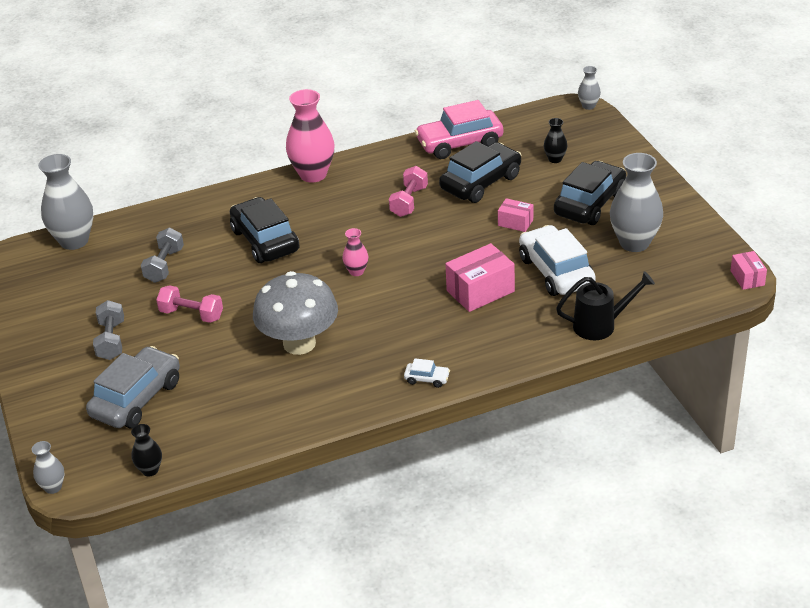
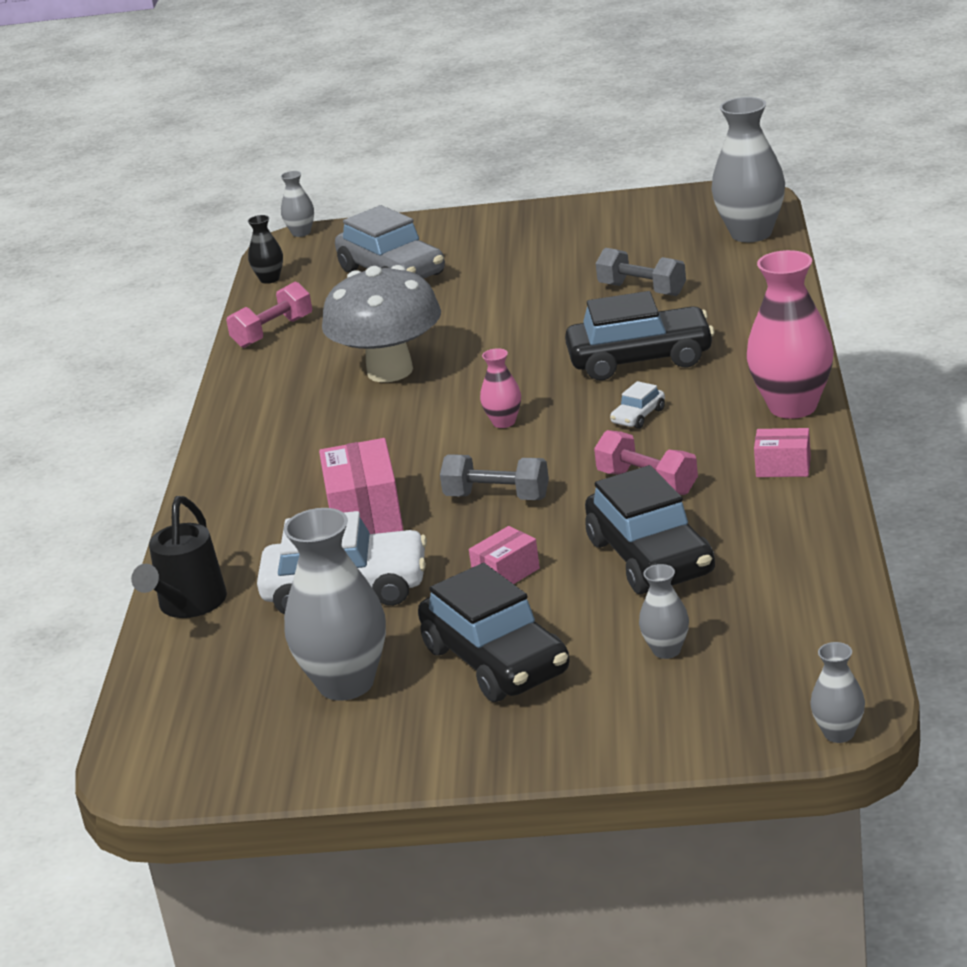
camera: 115 degrees right, 10 degrees down
grey dumbbell [93,300,124,360] -> grey dumbbell moved to [440,455,549,500]
pink dumbbell [156,285,223,323] -> pink dumbbell moved to [226,281,312,348]
white car [404,358,450,388] -> white car moved to [610,381,665,429]
pink car [415,100,503,159] -> none
black vase [544,118,568,163] -> grey vase [639,564,689,659]
pink box [730,251,767,290] -> pink box moved to [754,428,811,477]

